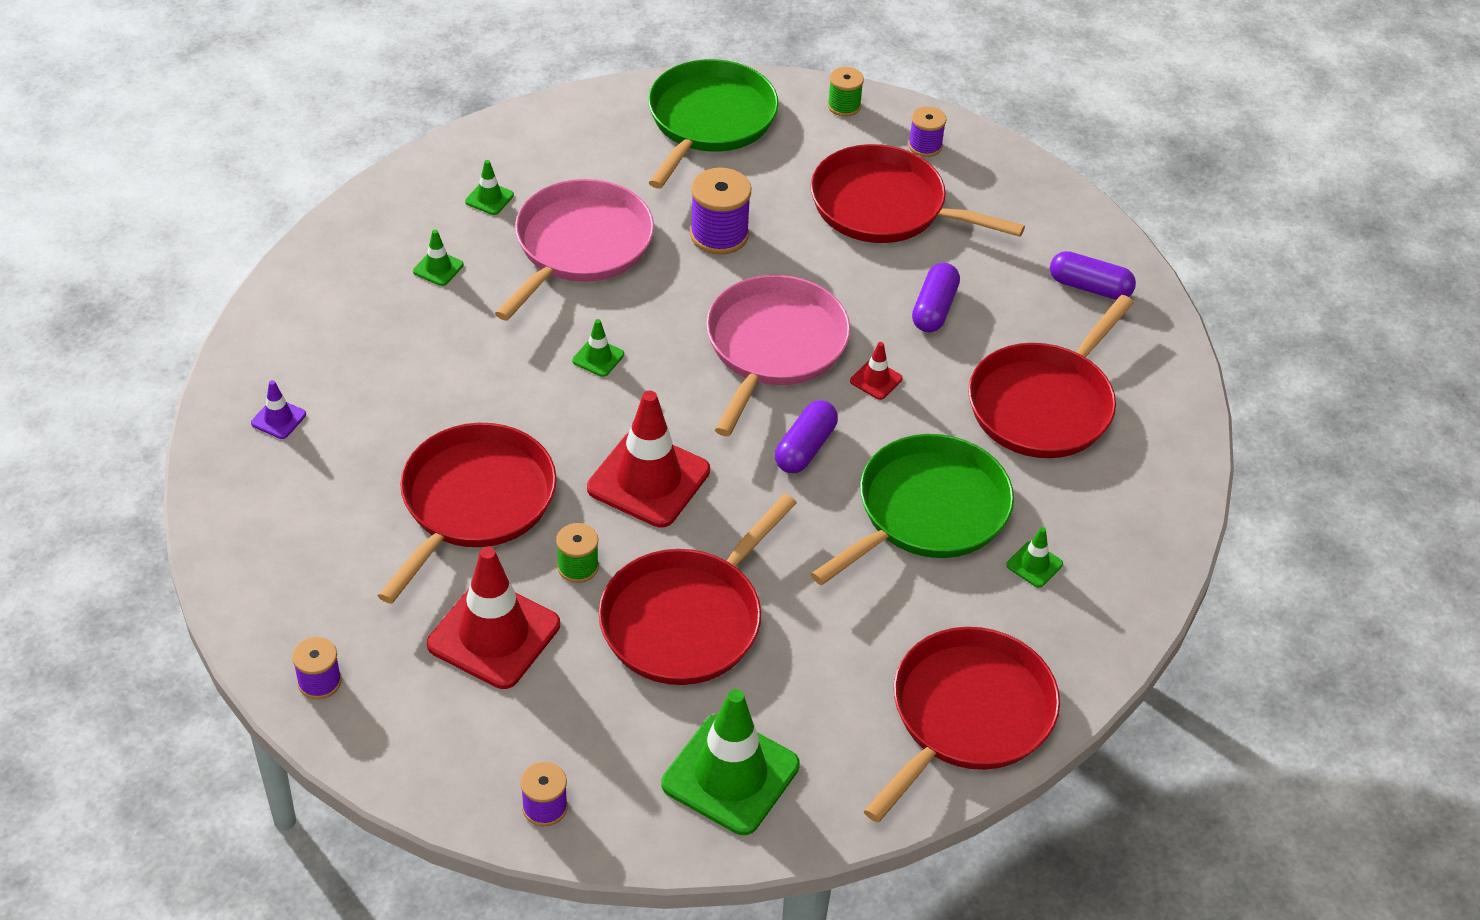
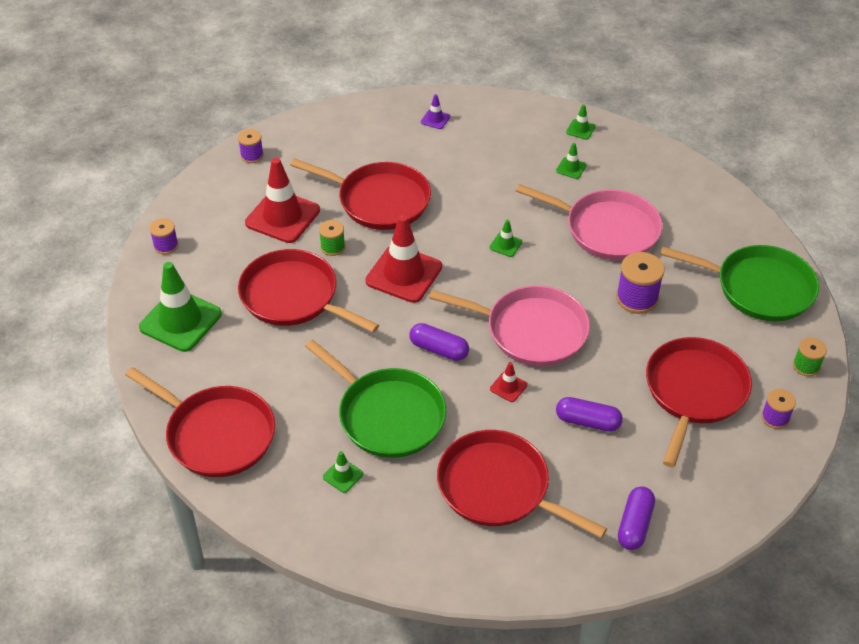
camera: 90 degrees right, 0 degrees up
green traffic cone [465,160,514,215] -> green traffic cone moved to [566,104,596,140]

